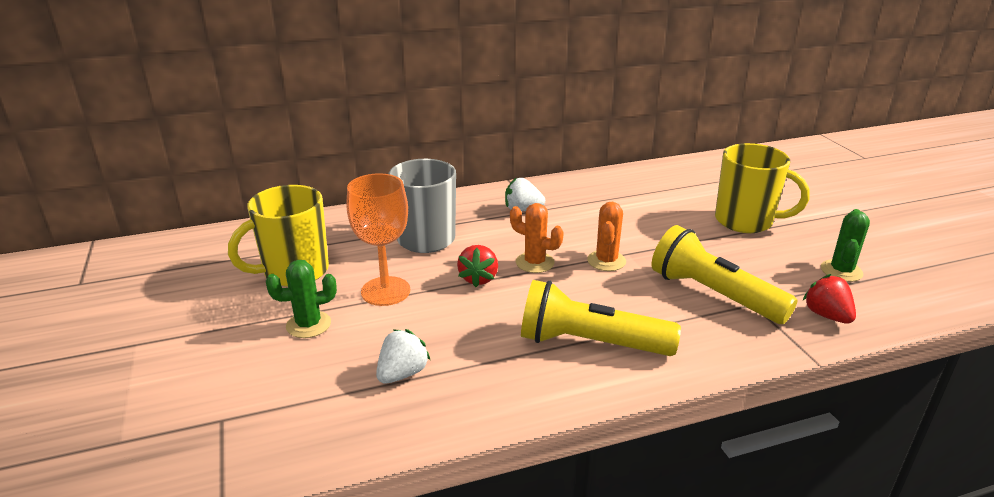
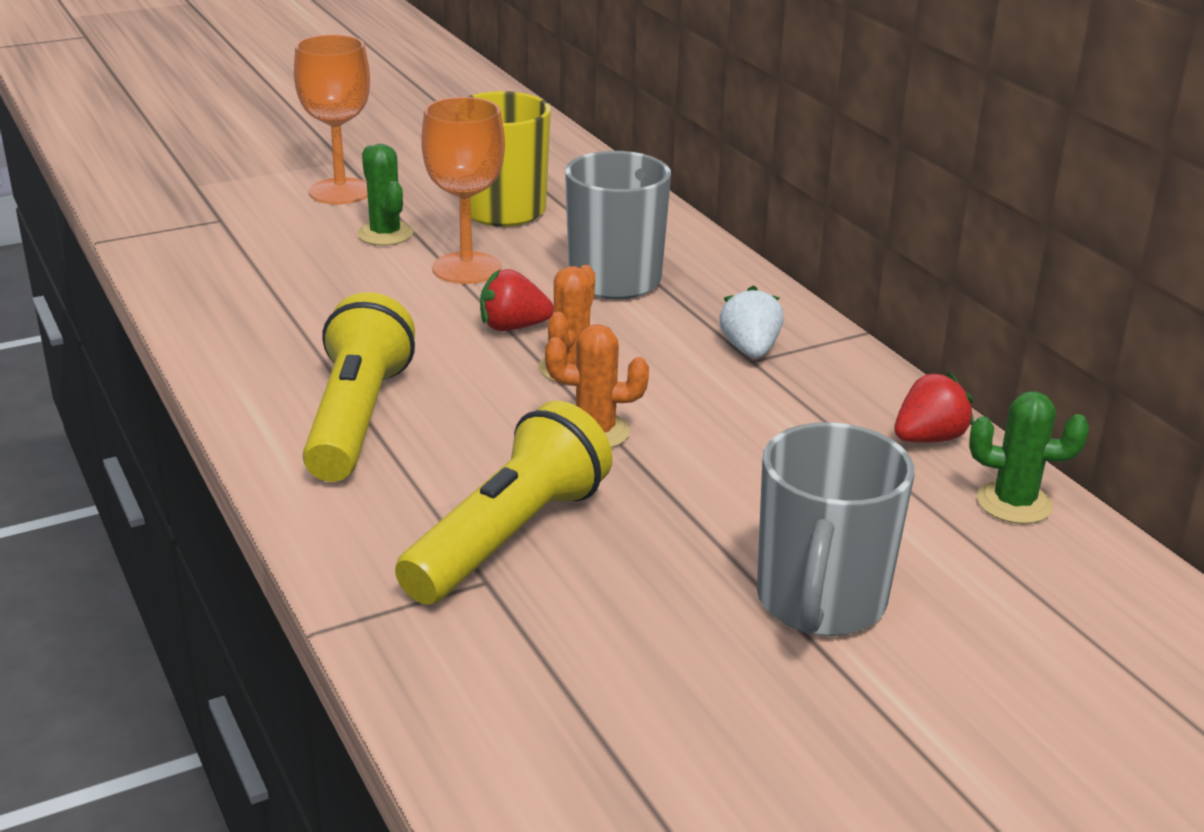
camera: 80 degrees right, 0 degrees up
white strawberry [376,329,430,384] -> none
yellow mug [715,143,810,233] -> grey mug [757,422,914,636]
red strawberry [803,274,856,324] -> red strawberry moved to [894,373,974,443]
green cactus [821,209,870,282] -> green cactus moved to [969,391,1089,524]
none -> orange goblet [294,34,370,205]

